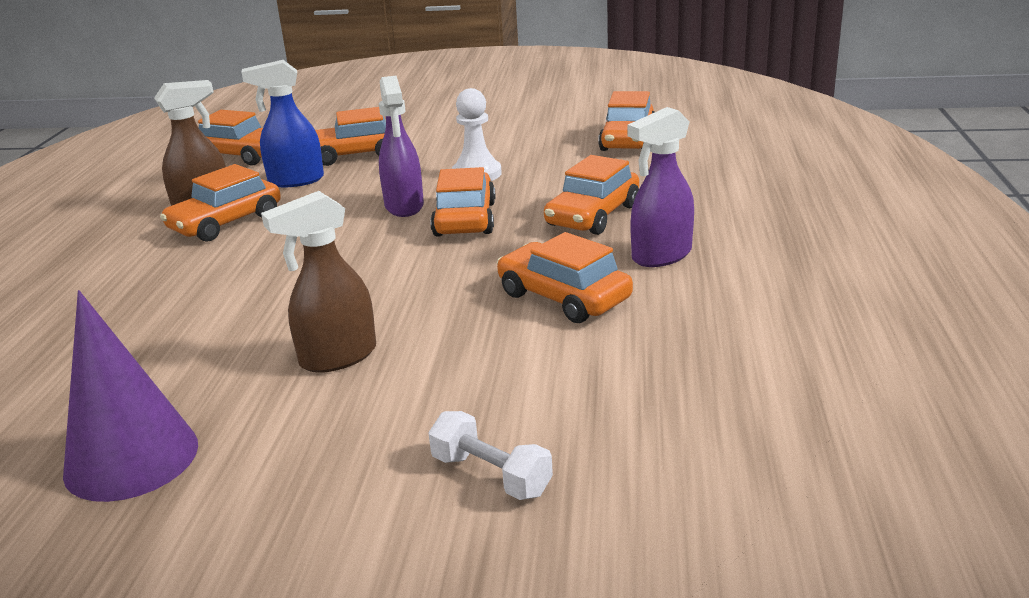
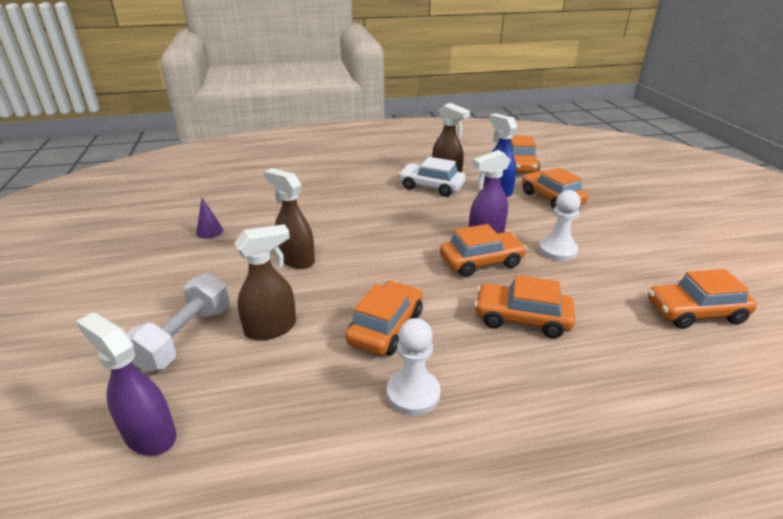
camera: 70 degrees right, 5 degrees up
purple cone [63,290,198,502] -> purple cone [196,197,224,239], size x0.47
orange car [160,164,281,242] -> white car [398,157,466,197]
white dumbbell [428,411,553,500] -> white dumbbell [126,273,230,372], size x1.58
purple spray bottle [628,107,694,267] -> purple spray bottle moved to [76,313,176,456]
none -> brown spray bottle [234,224,296,340]
none -> white pawn [387,318,441,415]

